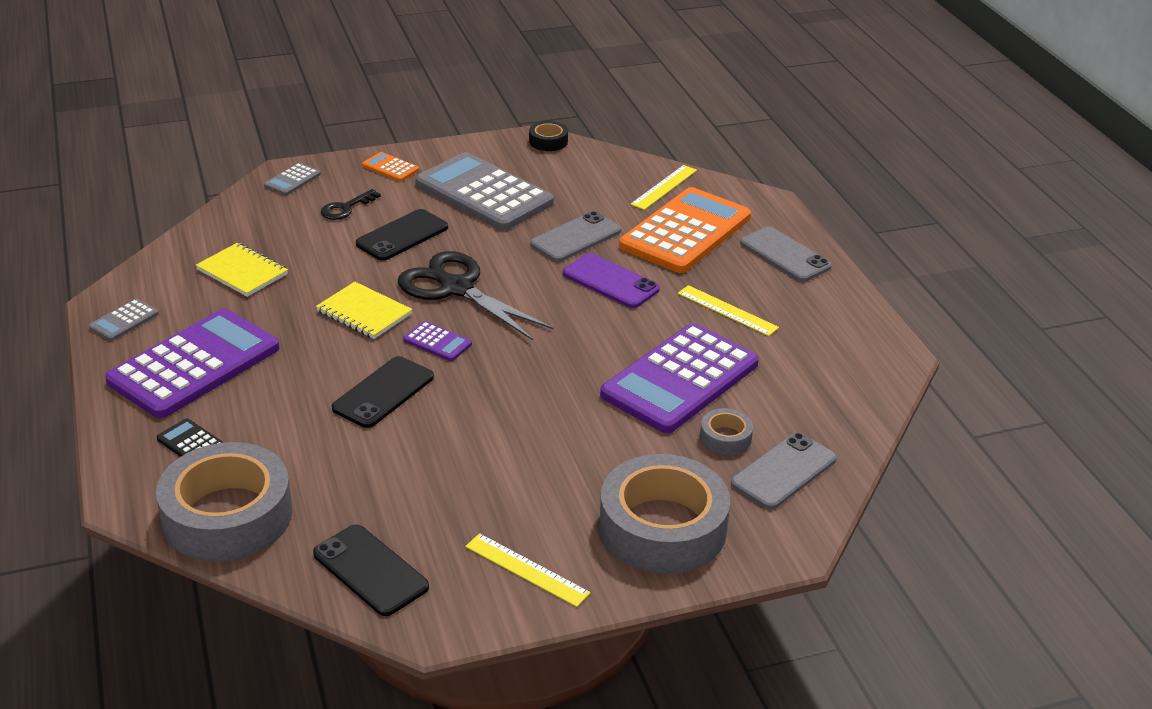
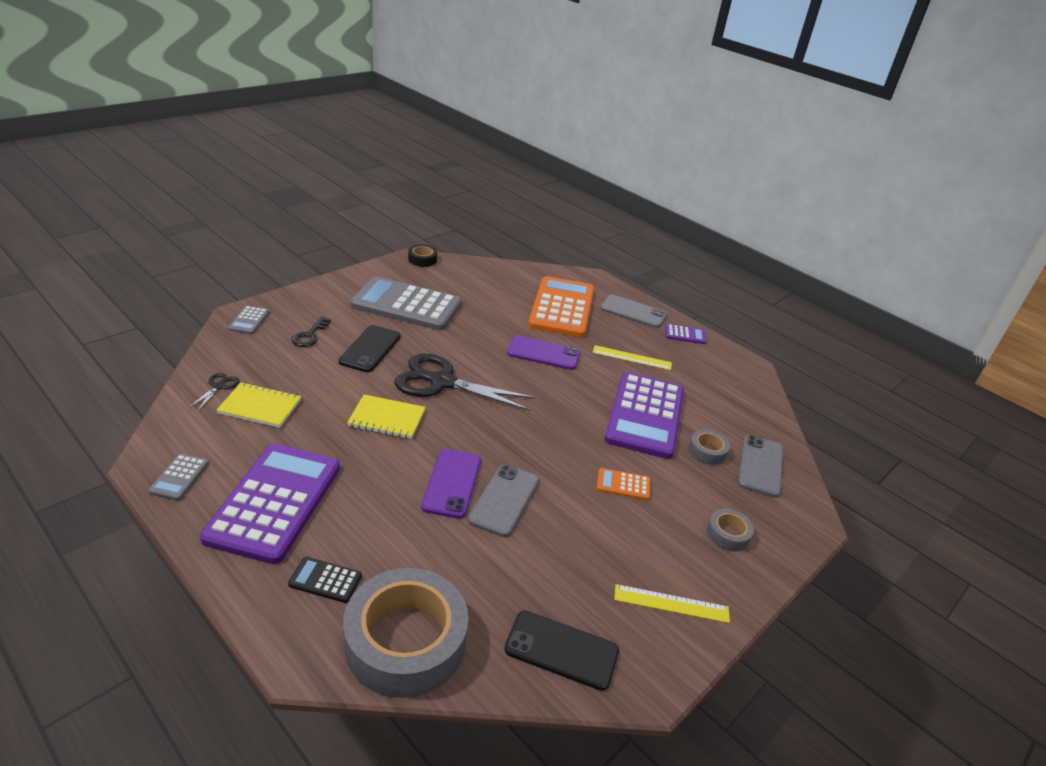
camera: 30 degrees left, 0 degrees up
black phone [332,356,434,428] -> purple phone [421,449,481,519]
orange calculator [362,152,419,182] -> orange calculator moved to [597,468,650,500]
purple calculator [403,321,472,361] -> purple calculator moved to [665,324,706,344]
grey phone [530,211,621,262] -> grey phone moved to [468,465,539,537]
grey tape [599,454,730,574] -> grey tape [707,509,754,551], size x0.44
yellow ruler [630,165,697,210] -> none
none -> black scissors [188,373,239,412]

